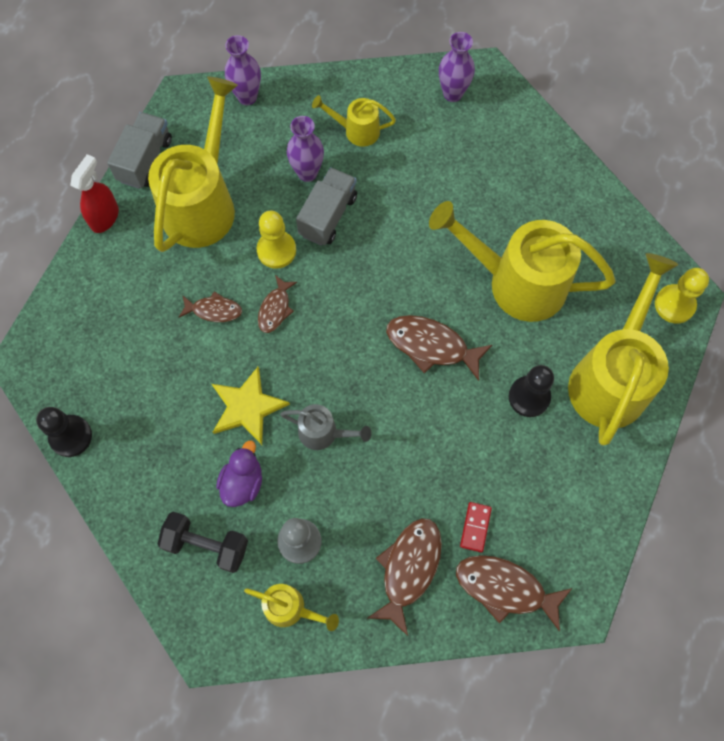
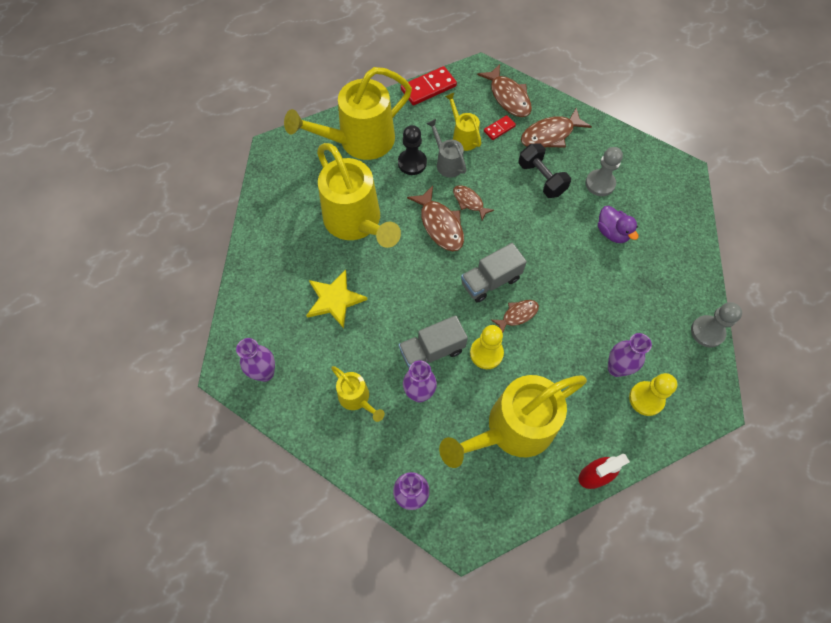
camera: 140 degrees left, 5 degrees down
black pawn [36,407,92,457] -> grey pawn [691,302,742,348]
grey truck [107,112,172,189] -> grey truck moved to [461,243,527,303]
black dumbbell [158,512,248,573] -> black dumbbell moved to [518,143,571,198]
brown fish [179,291,242,322] -> brown fish moved to [453,185,494,220]
yellow star [212,367,290,445] -> yellow star moved to [306,270,368,328]
purple duck [216,441,262,507] -> purple duck turned 90 degrees counterclockwise [598,206,638,243]
yellow watering can [244,584,339,631] -> yellow watering can moved to [445,93,481,151]
grey watering can [280,404,372,450] -> grey watering can moved to [427,119,467,177]
yellow pawn [655,268,709,324] -> yellow pawn moved to [629,373,677,416]
none -> red domino [401,66,457,106]
none -> purple vase [608,333,652,377]

